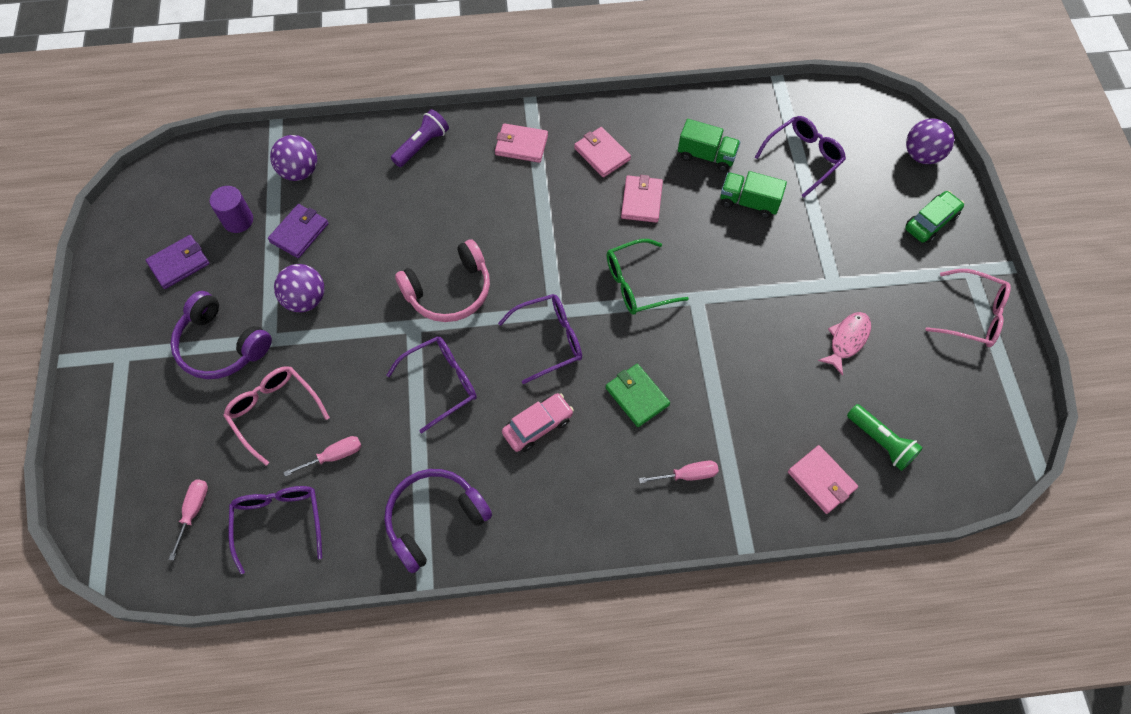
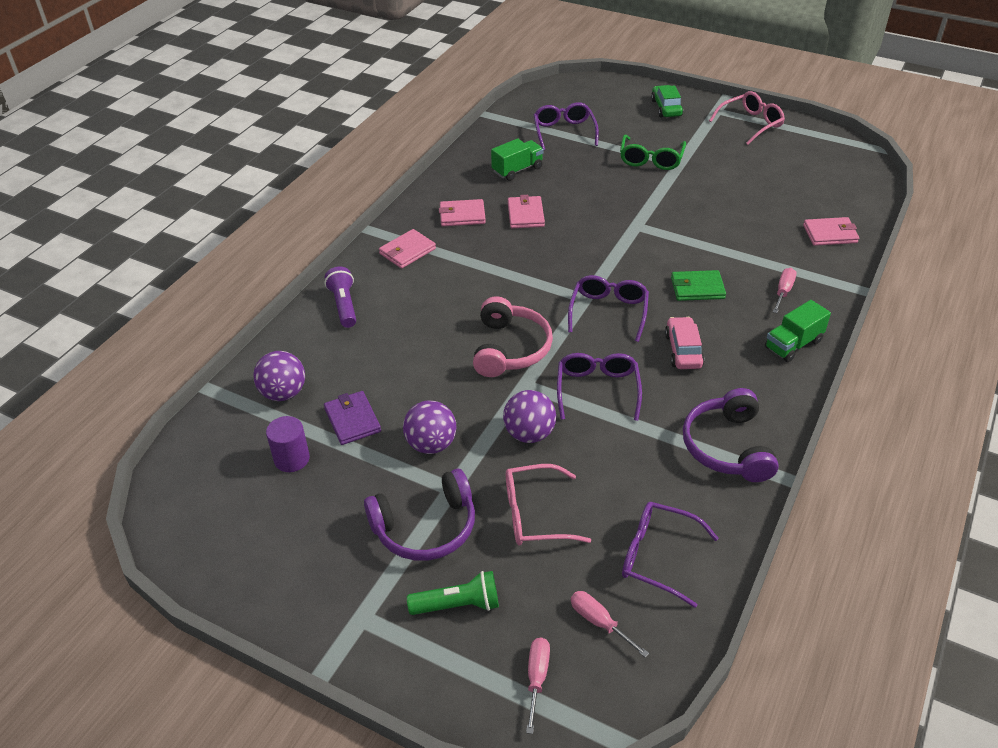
camera: 55 degrees left, 20 degrees down
purple wallet [146,235,209,289] -> none
pink screwdriver [283,436,361,477] -> pink screwdriver moved to [526,637,550,734]
green glasses [607,239,689,315] -> green glasses moved to [620,135,686,170]
pink wallet [621,175,663,223] -> pink wallet turned 45 degrees clockwise [508,195,545,228]
green truck [720,171,787,218] -> green truck moved to [765,300,831,362]
pink fish [818,312,871,376] -> none
green flashlight [847,404,923,471] -> green flashlight moved to [407,571,499,615]
purple ball [906,118,954,164] -> purple ball moved to [503,390,556,443]

